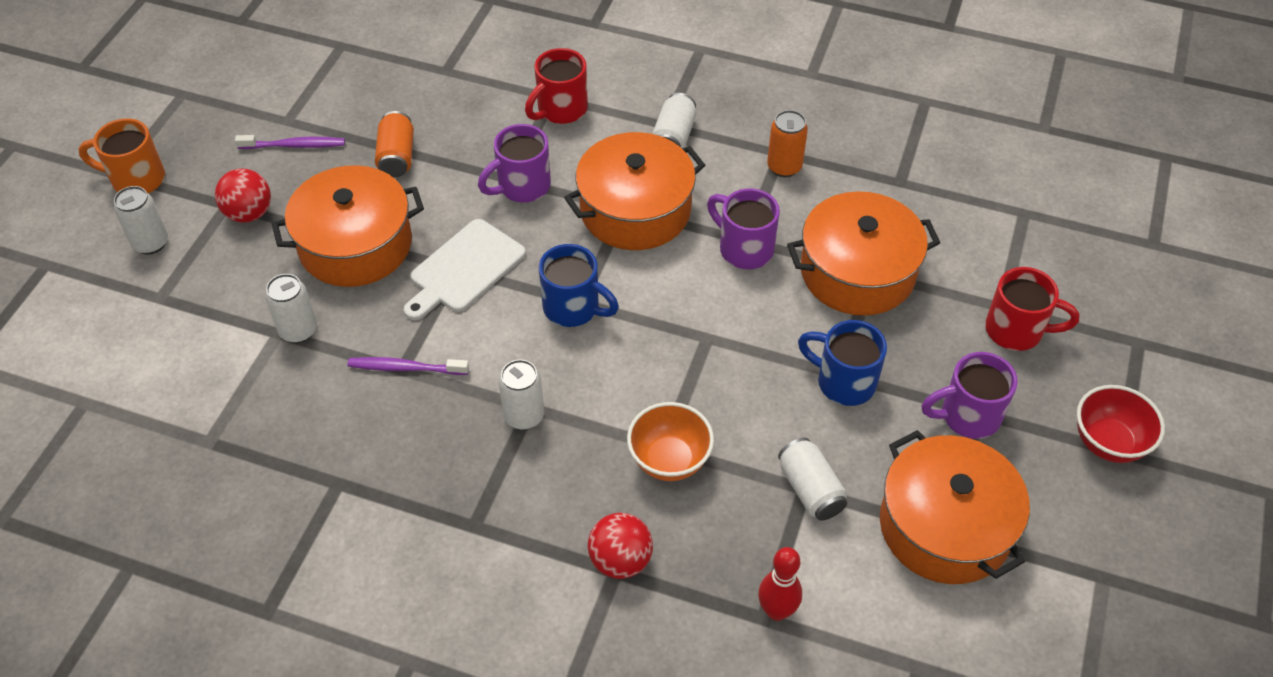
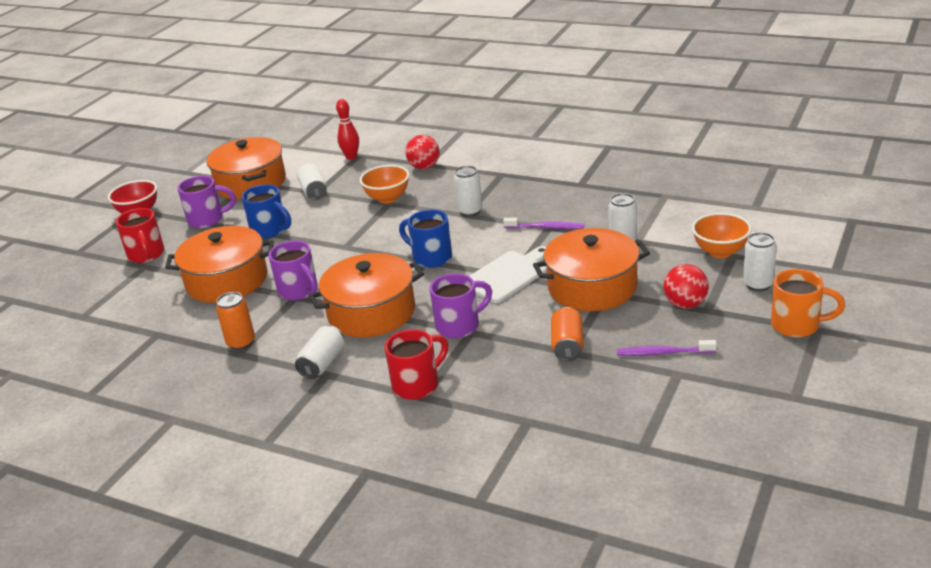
camera: 170 degrees left, 20 degrees down
red mug [985,267,1079,351] -> red mug turned 135 degrees counterclockwise [115,208,165,263]
none -> orange bowl [692,213,752,258]

